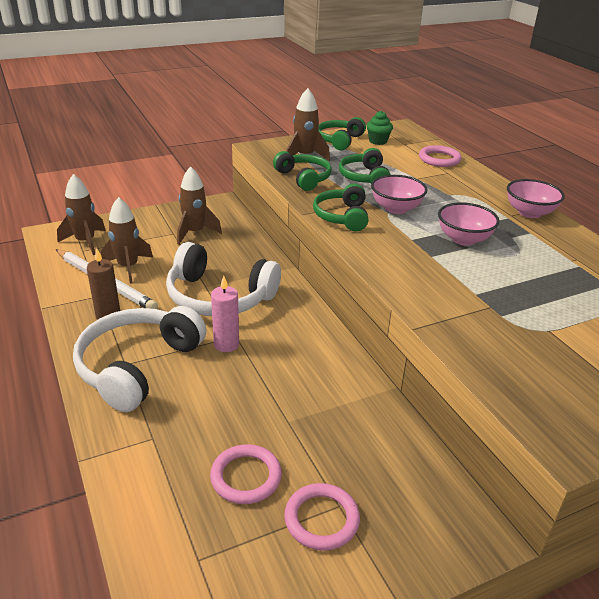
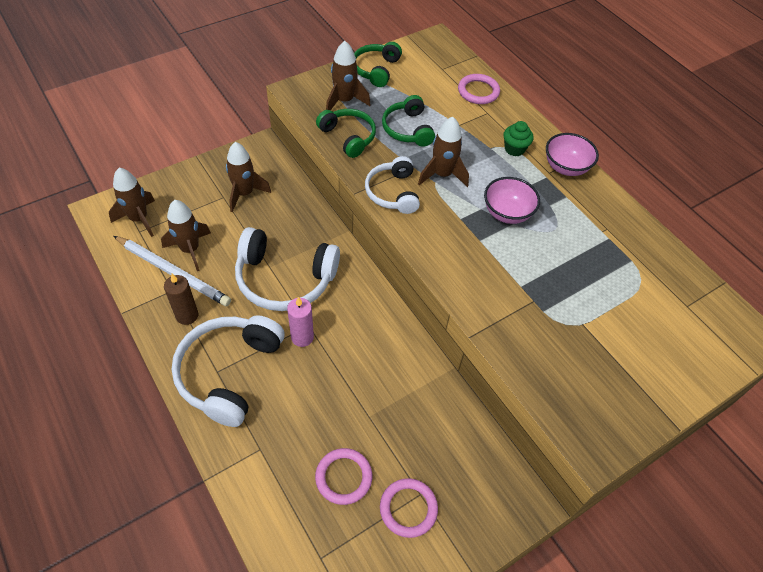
camera: 10 degrees left, 20 degrees up
green headphones [313,183,368,231] -> white headphones [365,156,420,214]
green cupcake [366,111,393,145] -> green cupcake moved to [503,121,534,156]
pink bowl [371,175,428,214] -> brown rocket [418,117,469,187]

